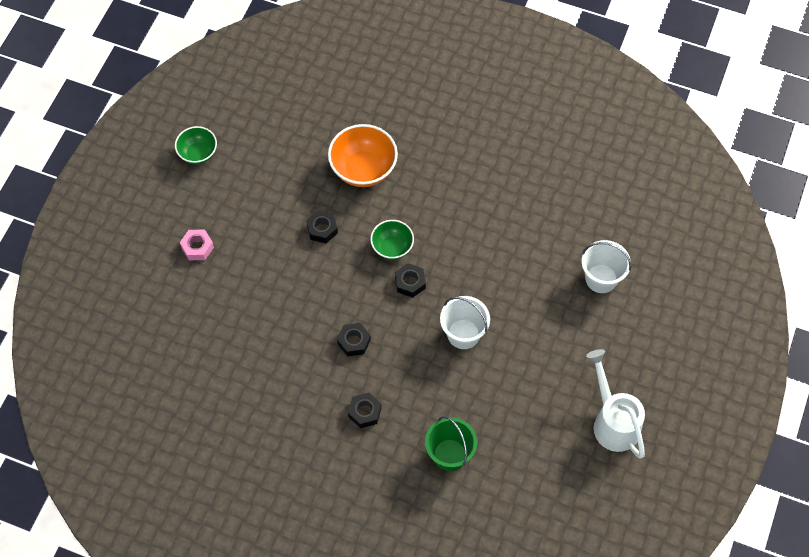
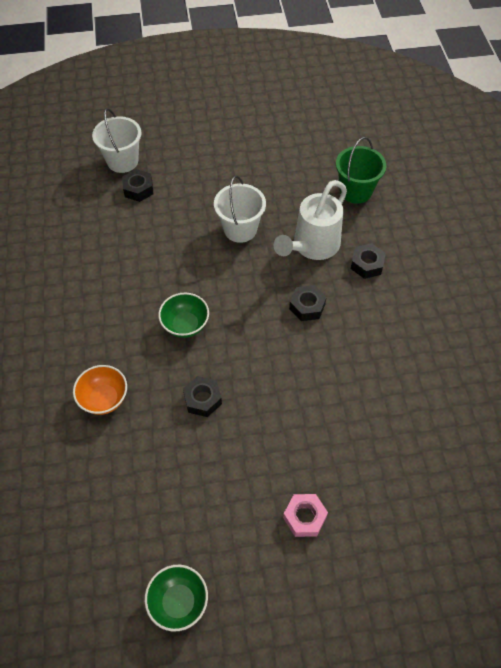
camera: 120 degrees left, 5 degrees down
orange bowl [328,124,398,187] -> orange bowl [73,365,127,415], size x0.61
black nut [395,263,426,298] -> black nut moved to [122,169,153,202]
white watering can [586,349,645,459] -> white watering can moved to [274,180,347,260]

